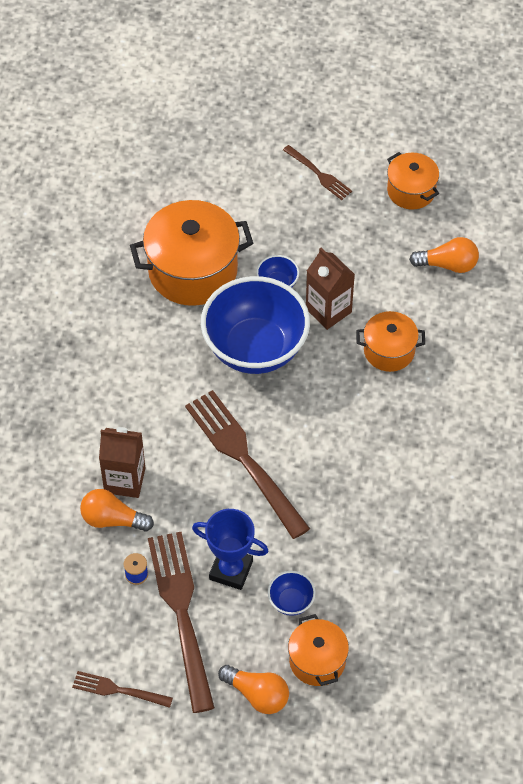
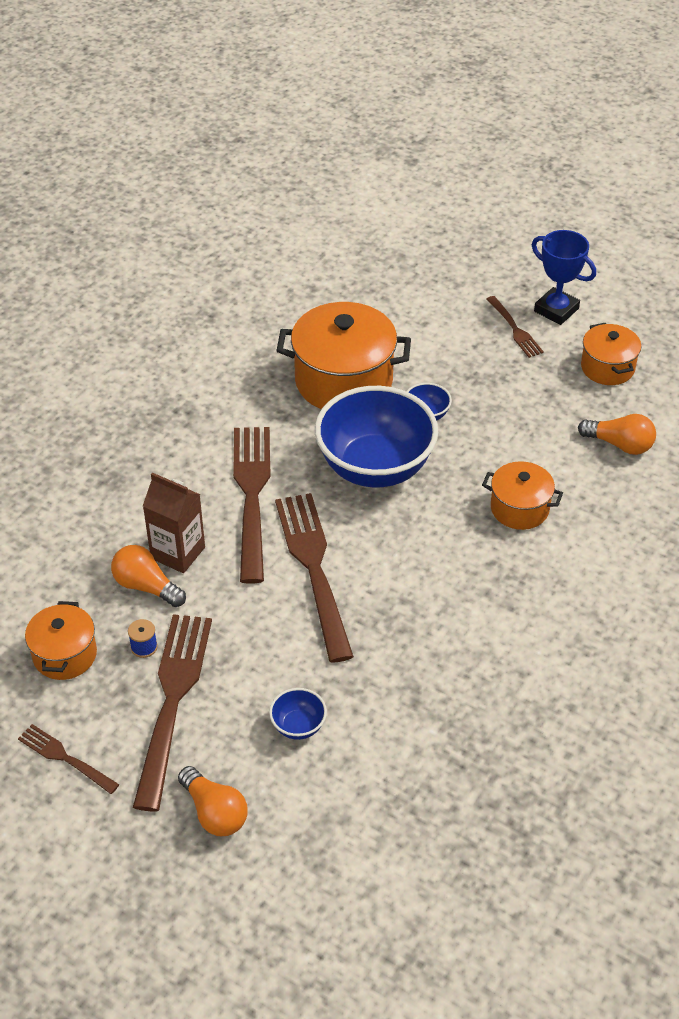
camera: 20 degrees right, 10 degrees down
blue trophy [192,509,269,590] -> blue trophy moved to [532,230,596,325]
orange pot [288,614,349,686] -> orange pot moved to [25,601,97,680]
brown carton [306,248,355,330] -> none
none -> brown fork [233,427,270,584]

